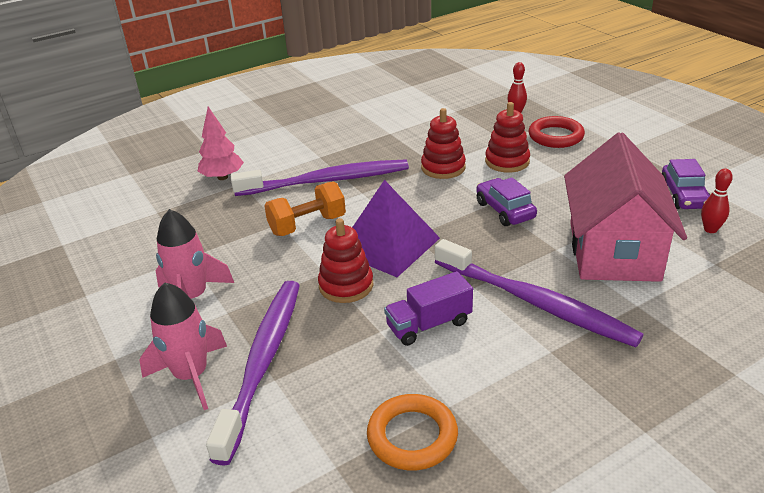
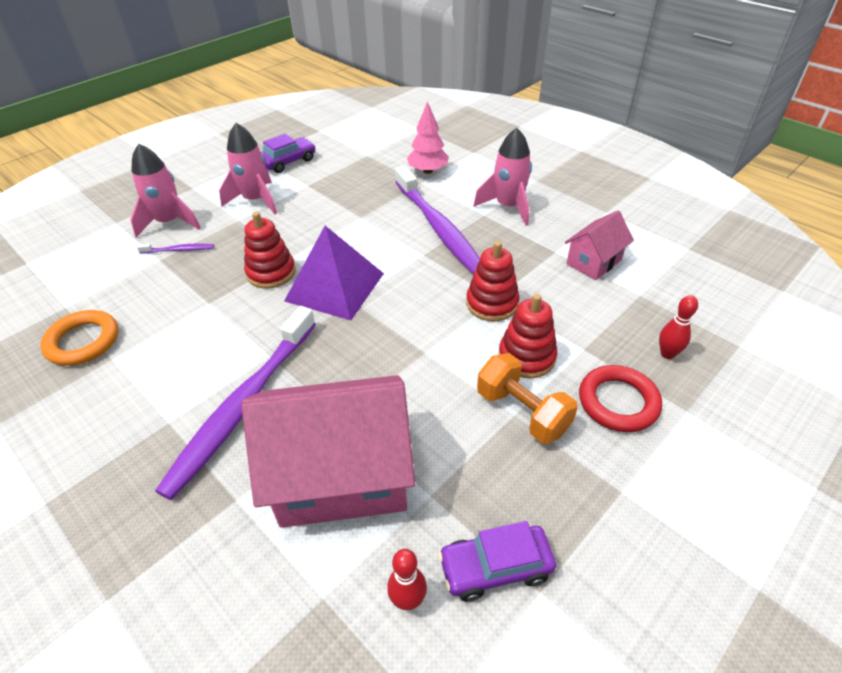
camera: 75 degrees right, 10 degrees up
purple toothbrush [206,281,300,466] -> purple toothbrush [137,243,214,253], size x0.40
orange dumbbell [264,181,346,236] -> orange dumbbell moved to [477,353,578,444]
purple truck [384,271,473,346] -> none
purple car [476,178,537,226] -> purple car moved to [261,134,316,173]
none -> pink rocket [473,128,532,226]
none -> pink house [565,211,634,280]

